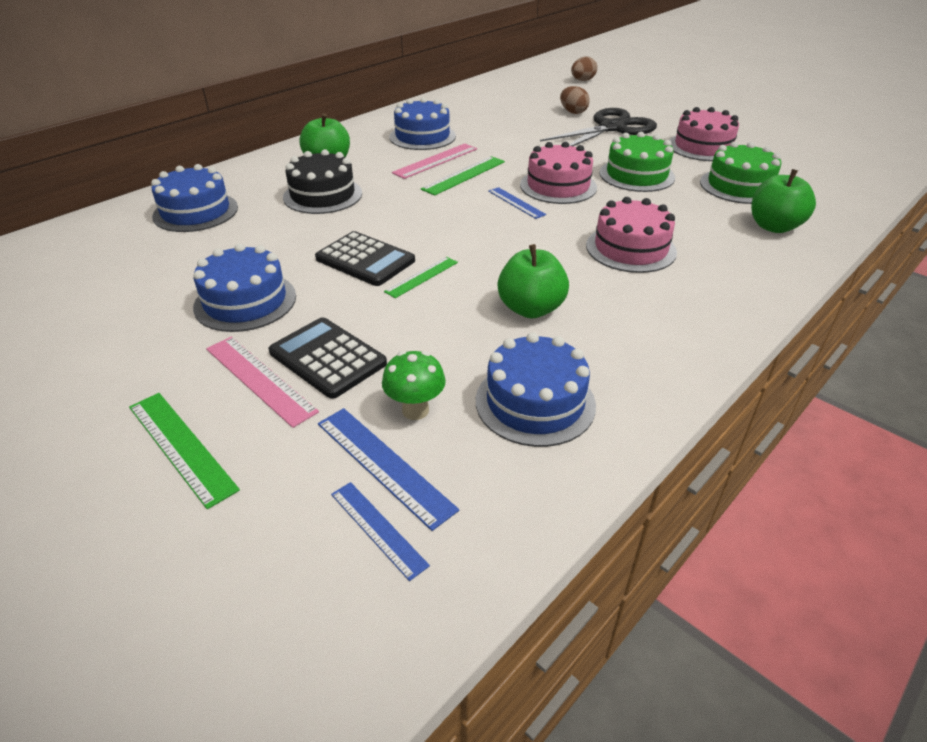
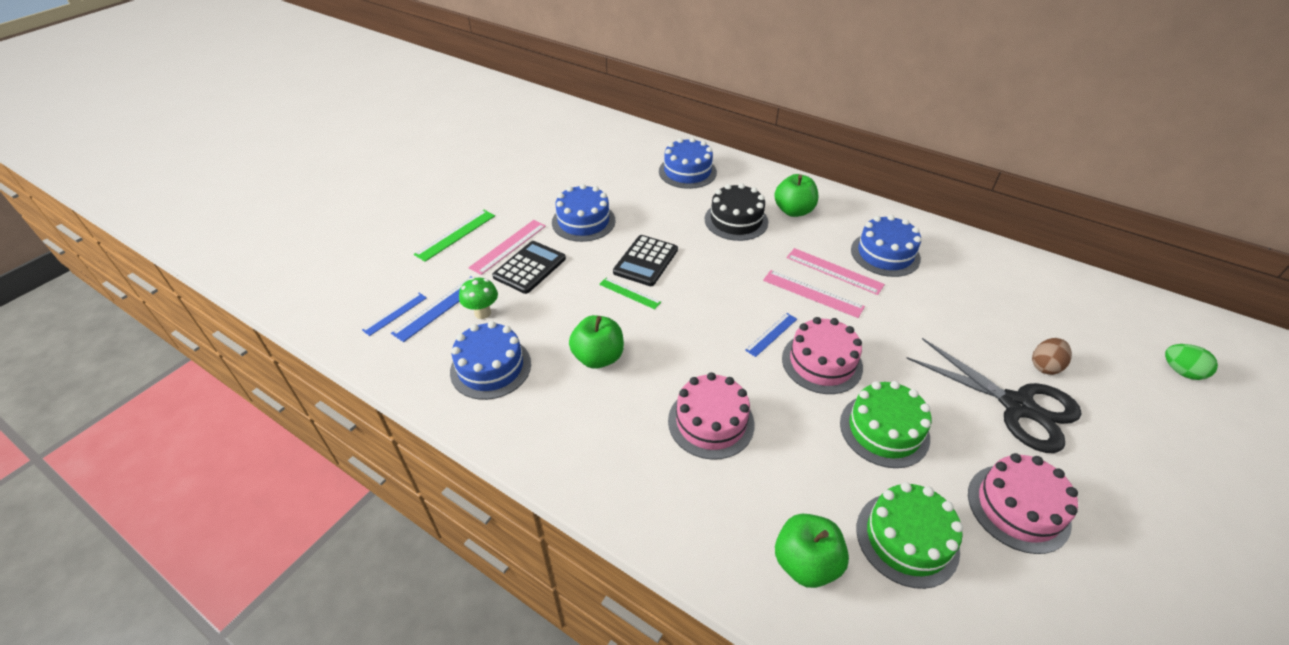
camera: 80 degrees right, 5 degrees up
green ruler [421,156,505,196] -> pink ruler [763,270,865,318]
brown egg [571,57,597,81] -> green egg [1165,344,1218,380]

